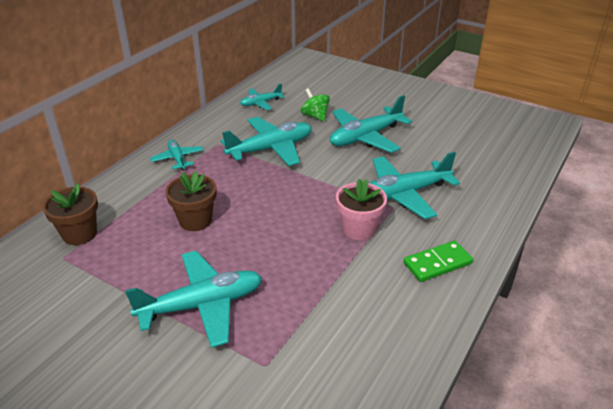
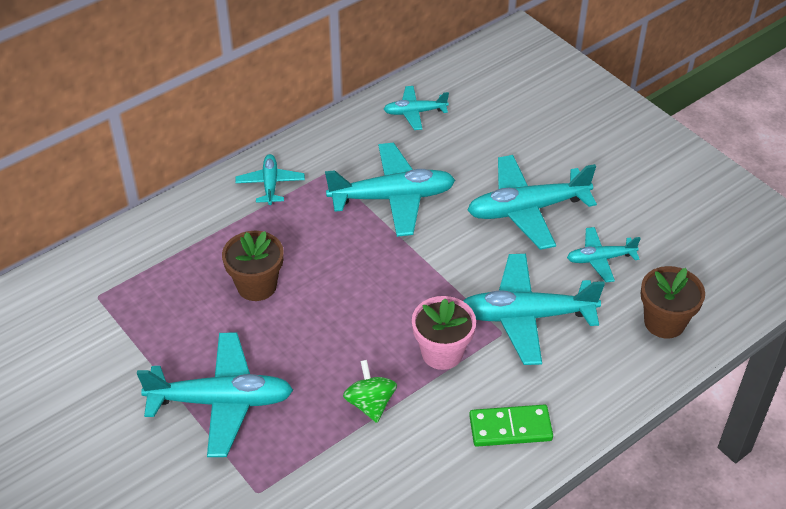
camera: 20 degrees right, 10 degrees up
brown flower pot [43,183,98,245] -> brown flower pot moved to [641,266,705,339]
green spinning top [301,88,330,121] -> green spinning top moved to [343,360,397,423]
none -> turquoise plane [567,227,641,283]

